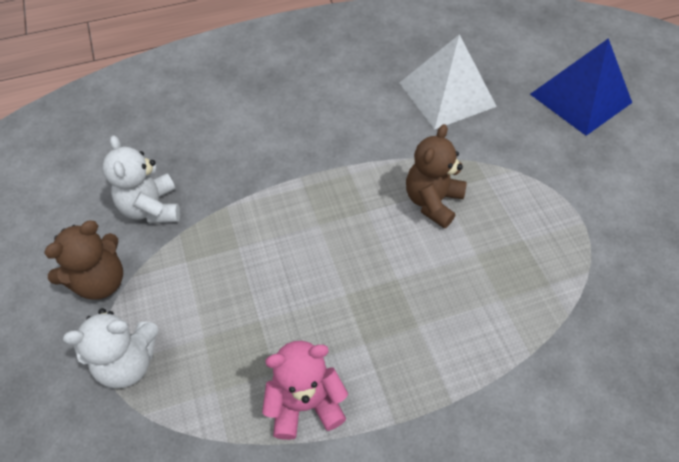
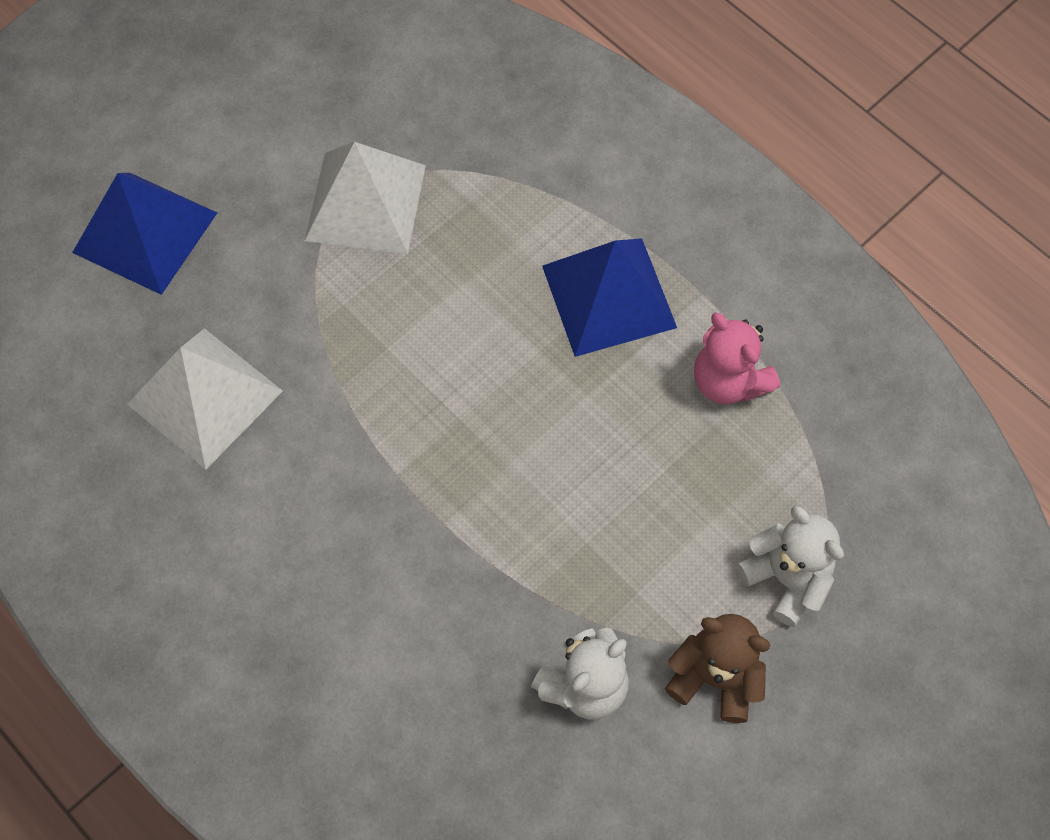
camera: 115 degrees left, 10 degrees up
brown teddy bear [406,124,467,228] -> none
none -> white pyramid [305,142,426,254]
none -> blue pyramid [542,238,677,357]

